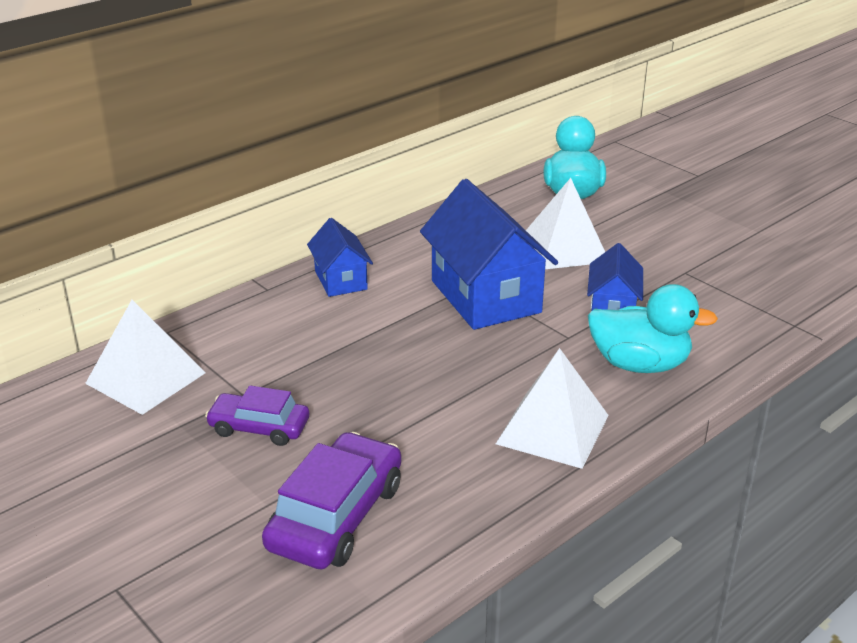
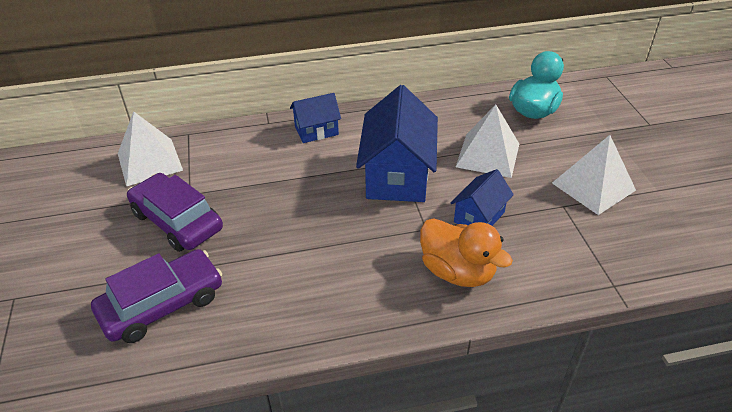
camera: 30 degrees right, 10 degrees up
purple car [205,385,309,446] -> purple car [127,173,223,252], size x1.59
blue house [307,218,373,297] -> blue house turned 60 degrees clockwise [290,93,341,143]
white pyramid [496,348,609,469] -> white pyramid moved to [552,135,636,215]
turquoise duck [588,284,718,373] -> orange duck [420,218,513,287]

